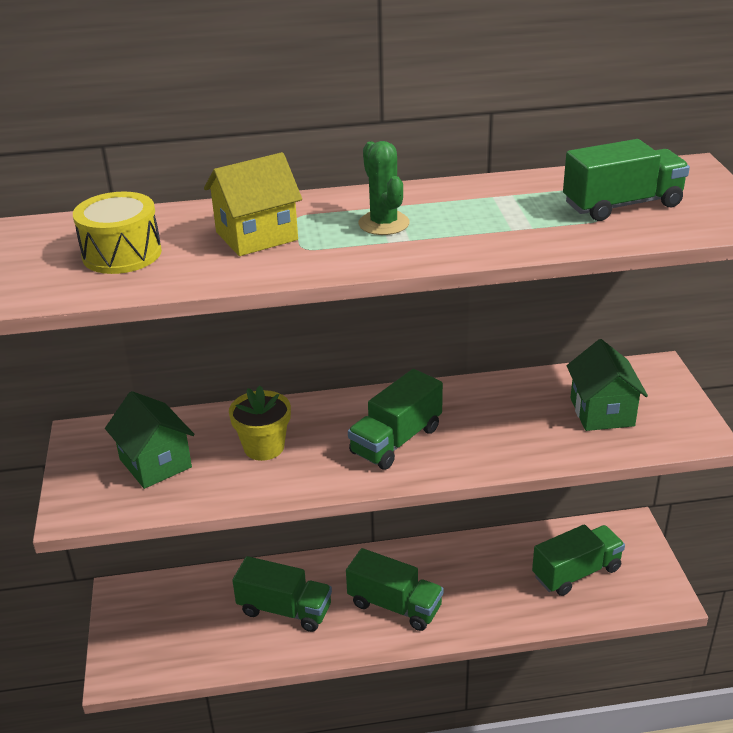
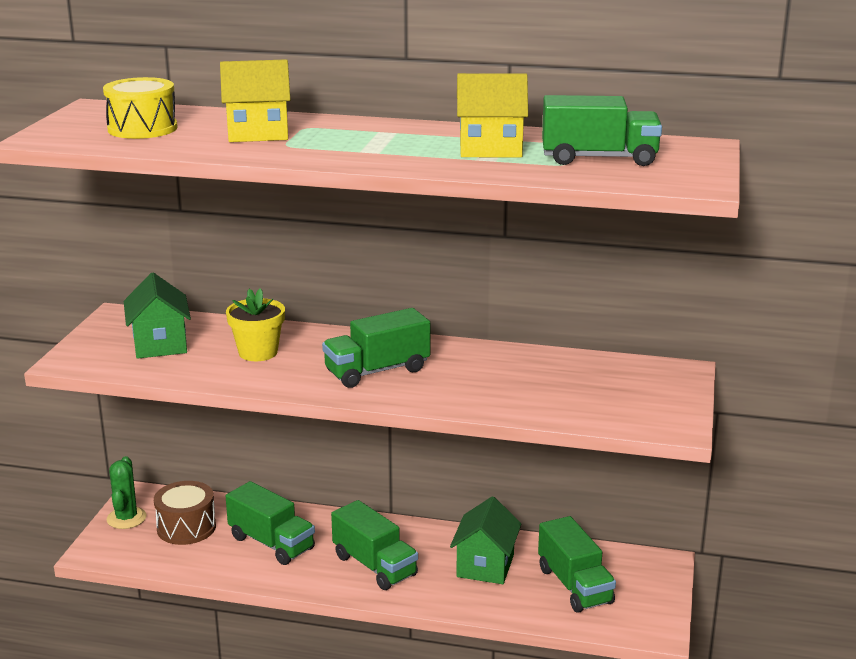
camera: 20 degrees right, 10 degrees down
green cactus [358,141,410,235] -> green cactus moved to [107,456,146,529]
green truck [532,524,625,596] -> green truck turned 75 degrees clockwise [538,516,616,613]
green house [567,339,648,431] -> green house moved to [450,496,521,584]
none -> brown drum [154,481,216,545]
none -> yellow house [457,73,528,158]

